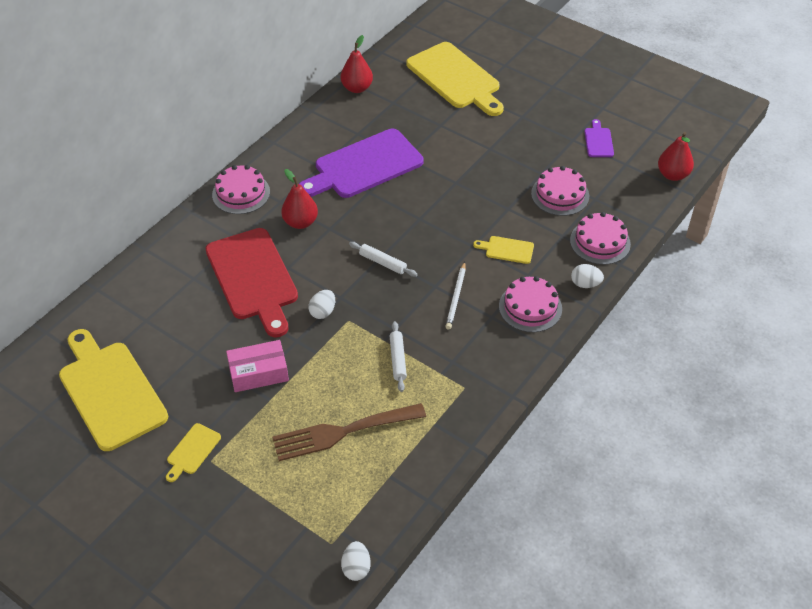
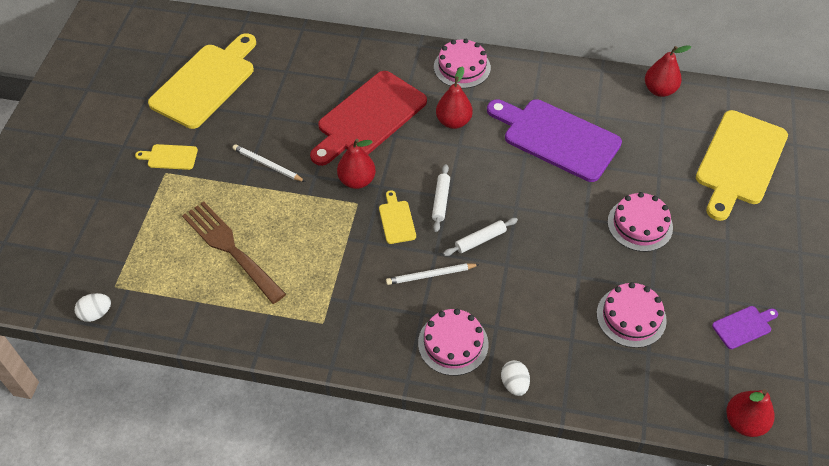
camera: 65 degrees right, 5 degrees up
pink box [226,340,289,392] -> white pencil [232,144,305,182]
white egg [308,290,335,319] -> red pear [337,139,376,189]
white rolling pin [390,321,407,392] -> white rolling pin moved to [443,218,518,256]
yellow cutting board [473,236,534,264] -> yellow cutting board moved to [379,190,416,244]
pink cake [570,212,631,265] -> pink cake moved to [607,192,673,252]

